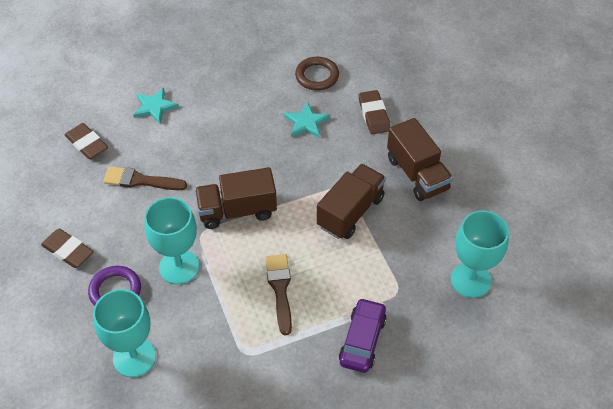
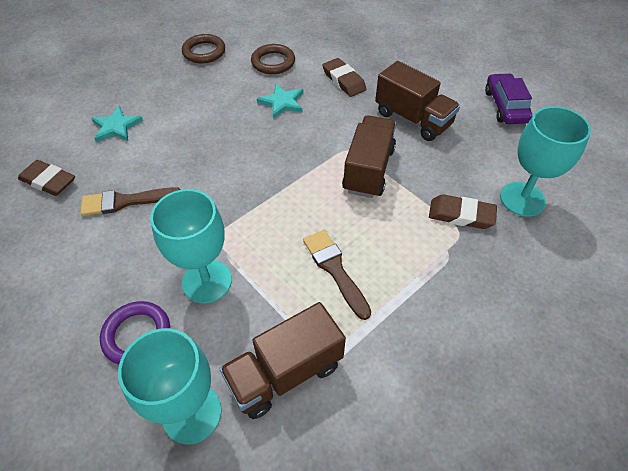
camera: 20 degrees left, 0 degrees up
brown eraser [41,229,94,268] -> brown eraser moved to [429,194,497,229]
brown truck [195,167,277,229] -> brown truck moved to [220,302,346,419]
purple car [339,298,386,373] -> purple car moved to [485,73,532,124]
none -> brown ring [182,34,225,63]

